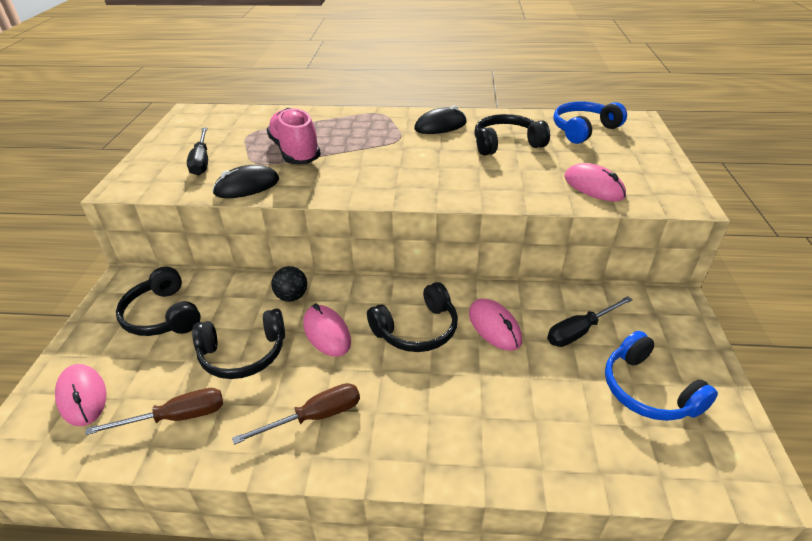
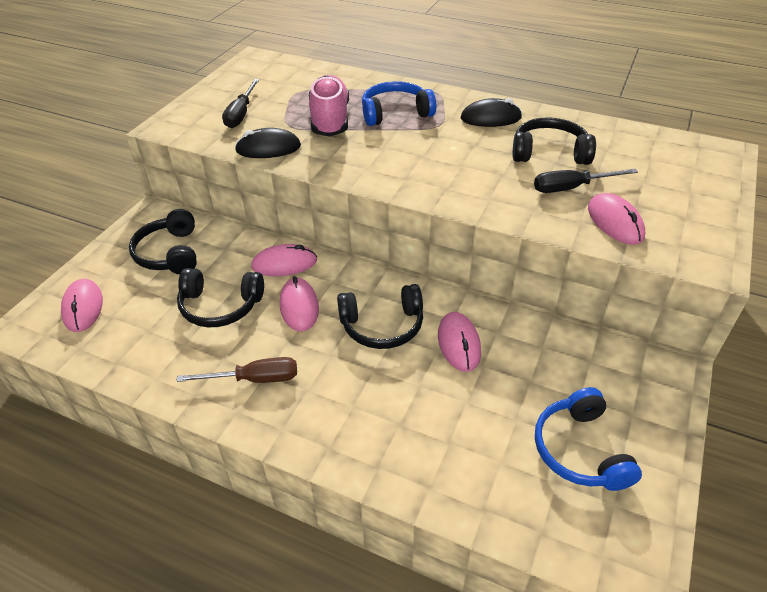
camera: 20 degrees right, 5 degrees up
brown screwdriver [85,388,223,435] -> none
black ball [271,266,307,302] -> pink mouse [251,244,317,276]
black screwdriver [547,296,633,347] -> black screwdriver moved to [534,169,638,193]
blue headphones [553,102,627,144] -> blue headphones moved to [362,81,436,126]

